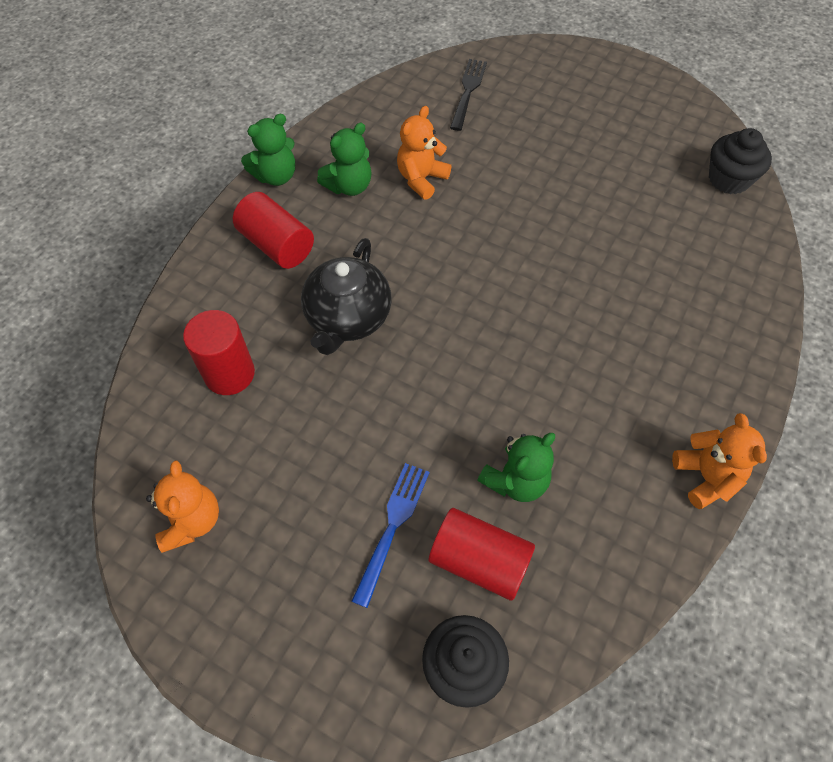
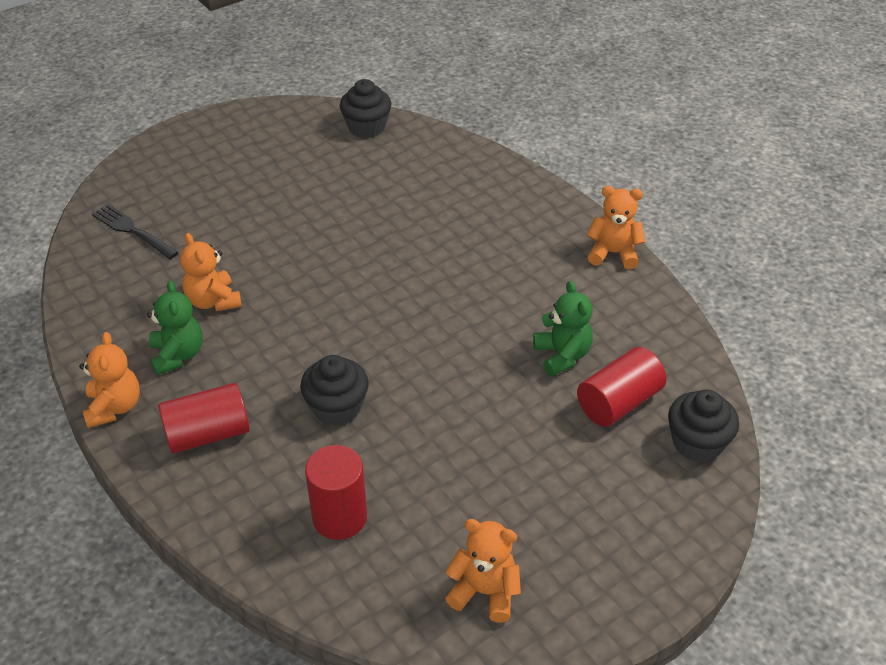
camera: 65 degrees left, 15 degrees down
green teddy bear [241,114,295,186] -> orange teddy bear [79,332,140,428]
black teapot [301,238,392,355] -> black cupcake [300,355,369,426]
blue fork [351,463,430,608] -> none

